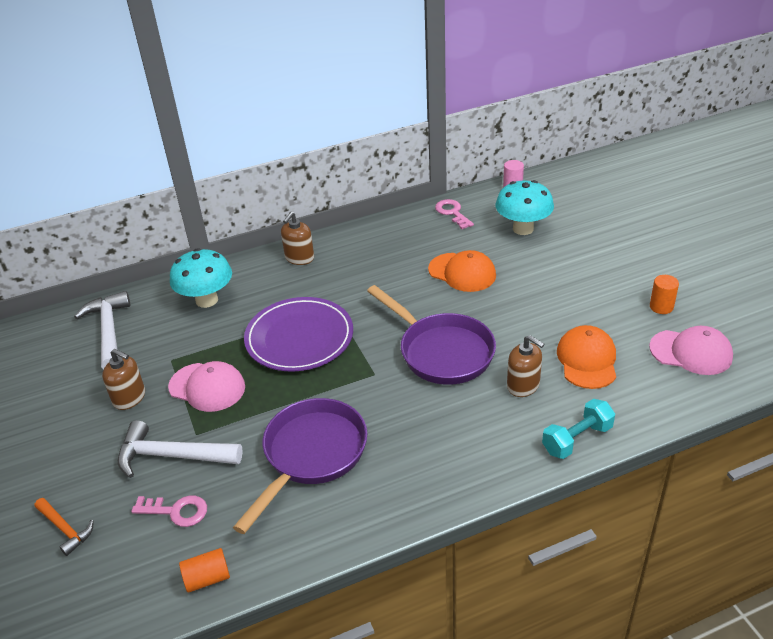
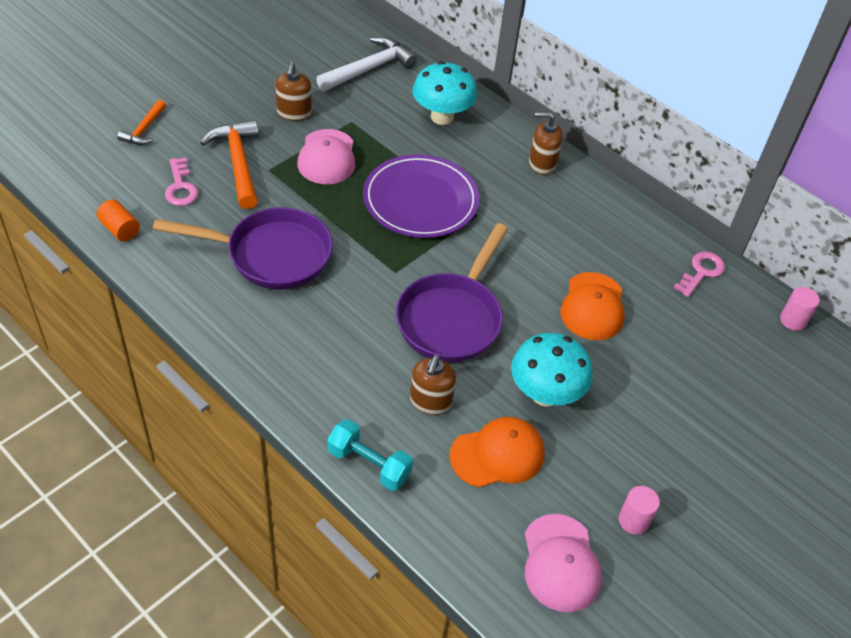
camera: 60 degrees right, 10 degrees up
white hammer [118,420,243,478] -> orange hammer [200,120,259,209]
turquoise mushroom [496,180,554,235] -> turquoise mushroom moved to [511,333,593,407]
orange cylinder [650,275,679,314] -> pink cylinder [618,486,660,535]

